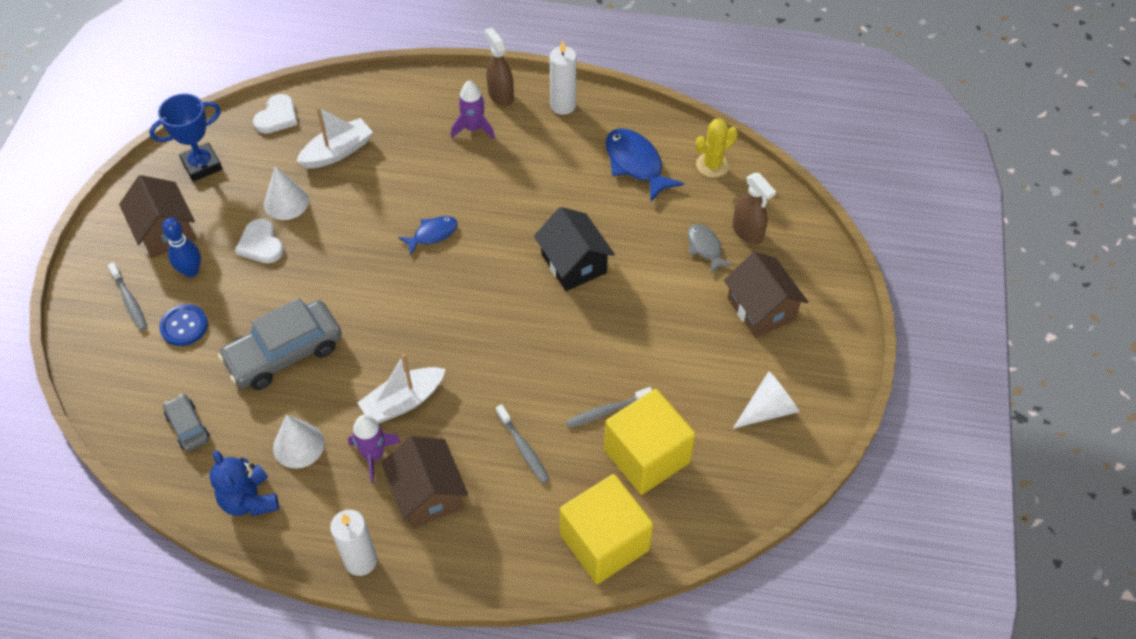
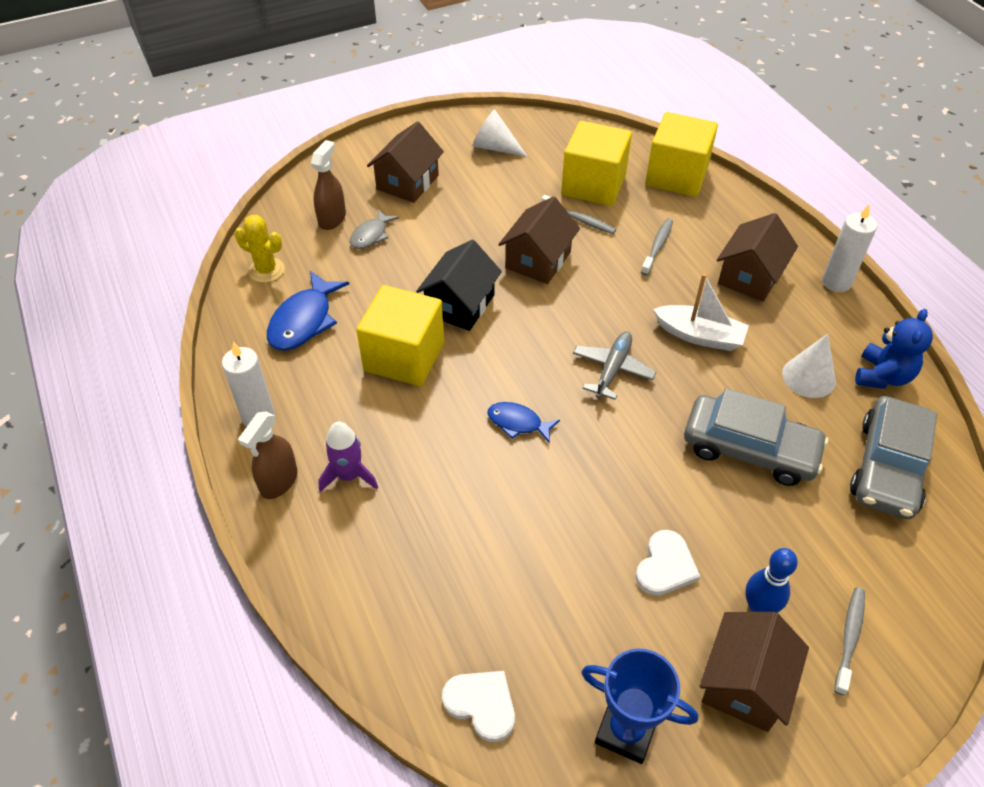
camera: 125 degrees left, 5 degrees down
blue button [159,304,208,346] -> none
grey car [163,394,210,452] -> grey car [850,396,937,519], size x1.94
white heart [253,94,298,134] -> white heart turned 45 degrees clockwise [442,671,515,742]
white cone [264,166,309,220] -> none
white boat [297,107,373,168] -> none
purple rocket [348,415,401,483] -> none
none -> yellow cube [356,285,444,386]
none -> brown house [498,196,580,284]
none -> grey plane [573,332,656,400]

